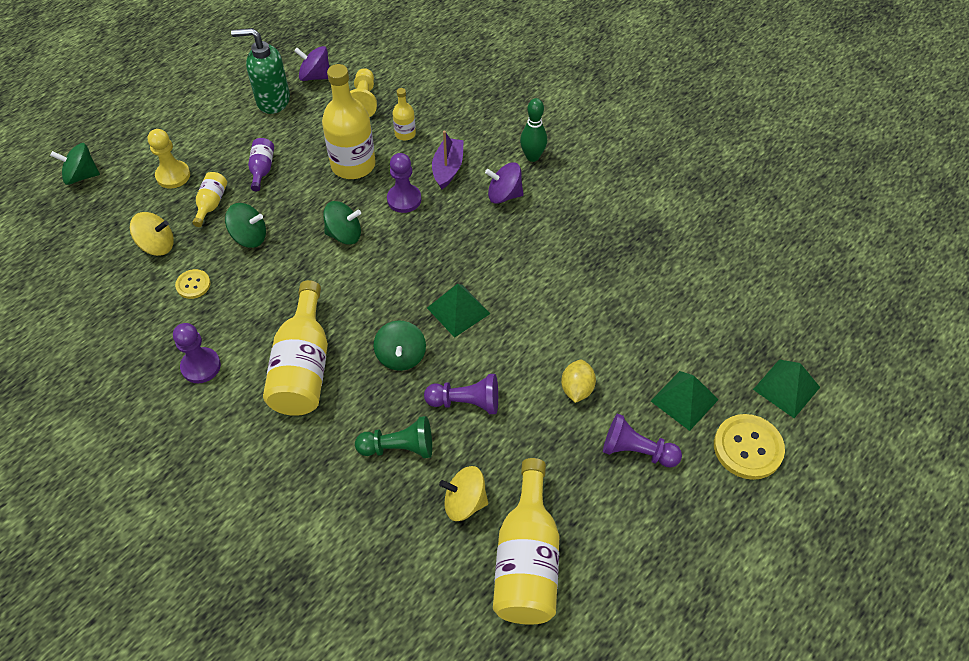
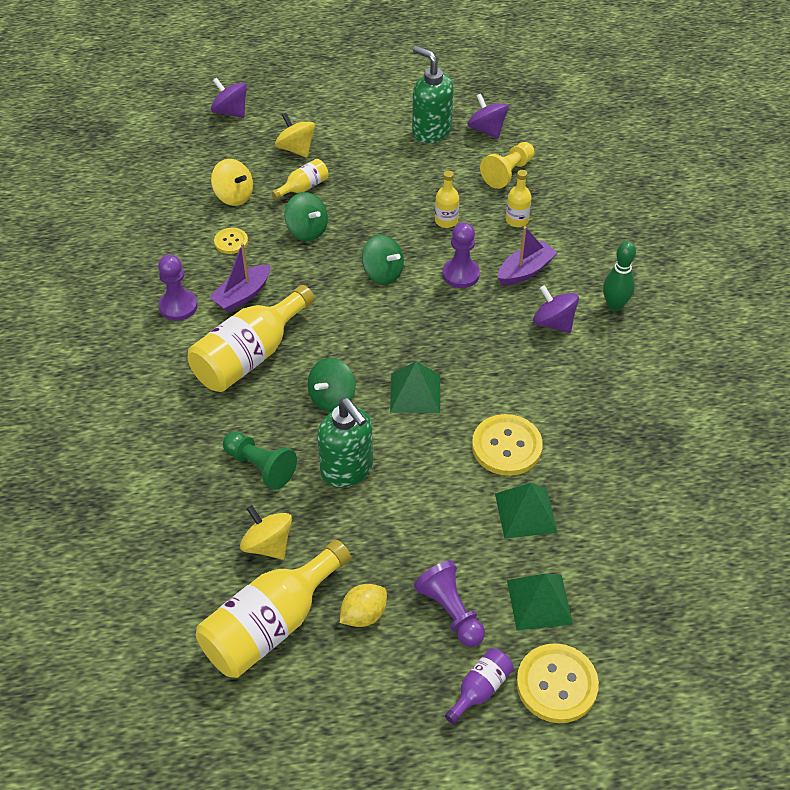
camera: 40 degrees right, 5 degrees down
green spinning top [50,143,100,185] -> purple spinning top [211,78,247,118]
yellow pawn [148,129,190,188] -> yellow spinning top [275,113,315,157]
purple bottle [248,138,274,191] -> purple bottle moved to [445,648,514,724]
yellow bottle [322,64,376,179] -> yellow bottle [435,170,459,228], size x0.48
purple pawn [424,374,498,414] -> green soap dispenser [317,398,373,487]
yellow lemon [561,360,596,403] -> yellow lemon moved to [340,584,387,627]
green pyramid [753,359,820,418] -> green pyramid moved to [495,483,558,539]
none -> purple boat [209,243,270,313]
none -> yellow button [472,414,543,476]

